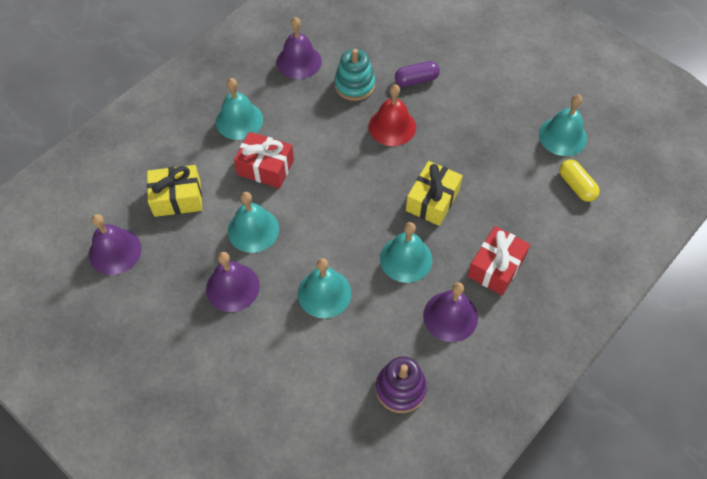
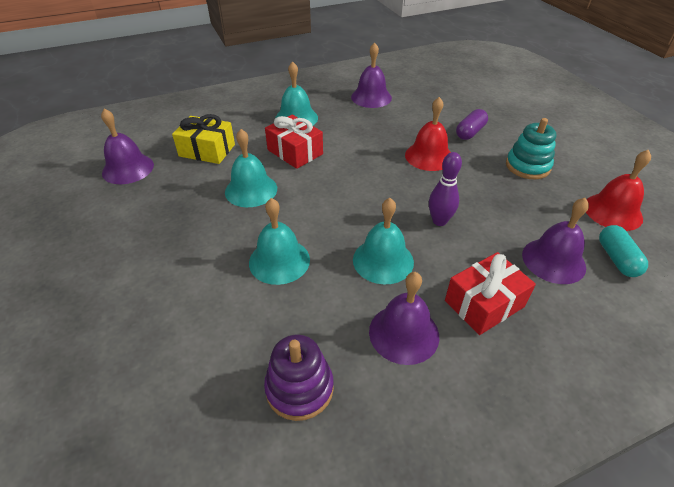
camera: 25 degrees right, 15 degrees down
purple bell [206,252,260,312] -> purple bell moved to [522,198,589,284]
turquoise stacking toy [334,49,375,101] -> turquoise stacking toy moved to [506,118,556,179]
purple capsule [395,61,440,87] -> purple capsule turned 60 degrees counterclockwise [456,109,488,140]
yellow gift [406,161,463,226] -> purple bowling pin [429,152,462,226]
turquoise bell [539,94,587,156] -> red bell [586,150,651,231]
yellow capsule [559,159,600,202] -> turquoise capsule [599,225,648,277]

